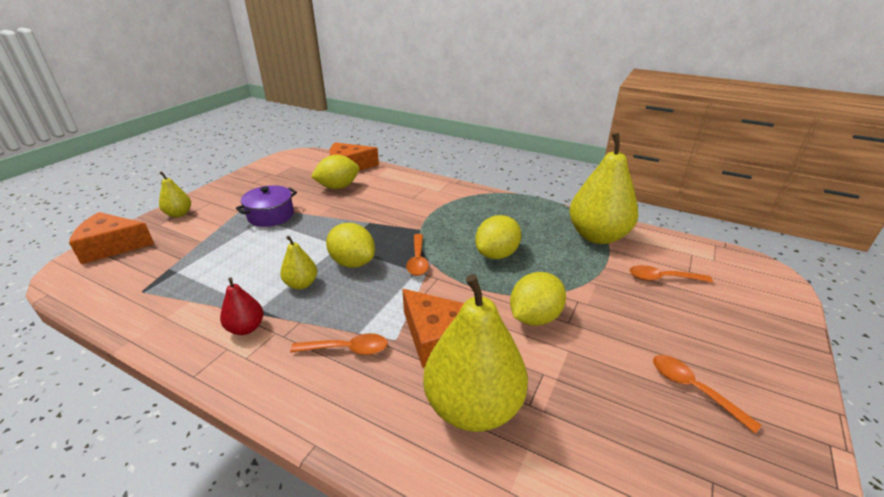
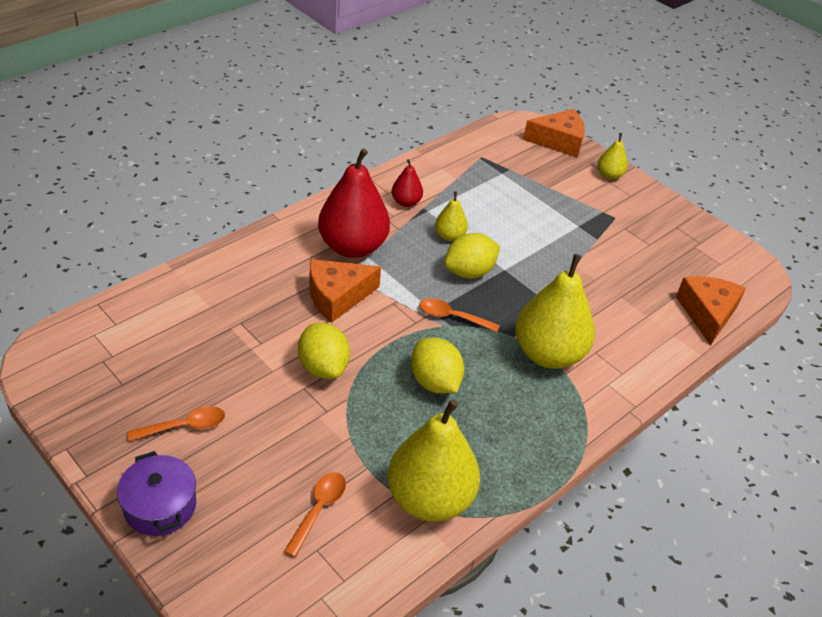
camera: 105 degrees right, 10 degrees up
orange cheese [69,212,154,264] -> orange cheese turned 75 degrees clockwise [523,109,585,157]
purple pot [236,185,297,227] -> purple pot moved to [117,451,196,536]
orange spoon [290,333,388,355] -> red pear [318,149,390,258]
yellow lemon [311,155,359,189] -> none
yellow pear [423,274,528,432] -> yellow pear moved to [515,254,595,369]

